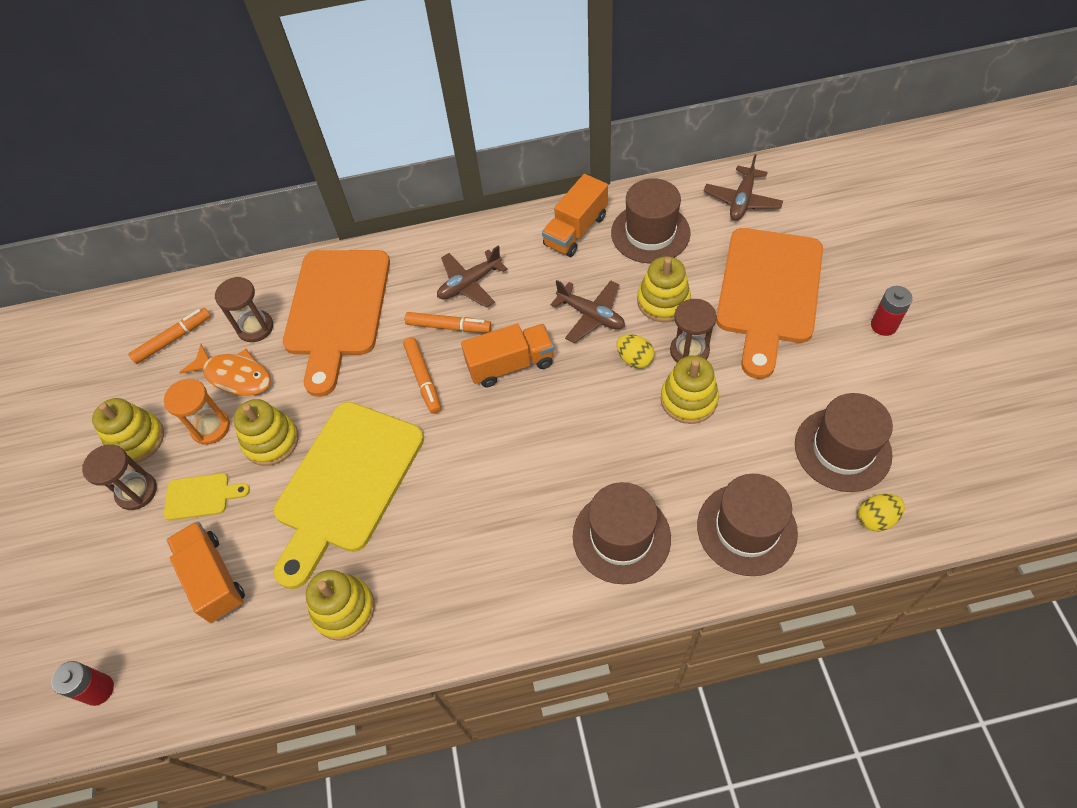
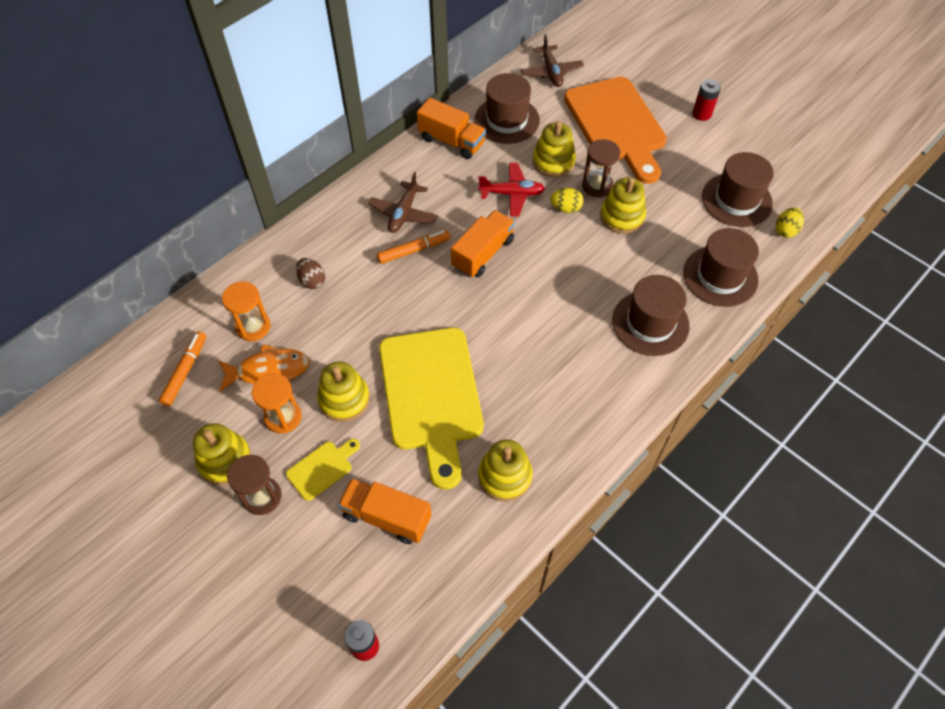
camera: 40 degrees left, 0 degrees up
brown hourglass [215,277,273,342] -> orange hourglass [222,281,271,341]
orange cutting board [283,250,390,397] -> brown egg [296,258,325,289]
orange marker [403,337,441,414] -> none
orange truck [542,174,608,257] -> orange truck turned 60 degrees counterclockwise [417,98,486,159]
brown plane [550,280,625,343] -> red plane [478,163,545,217]

